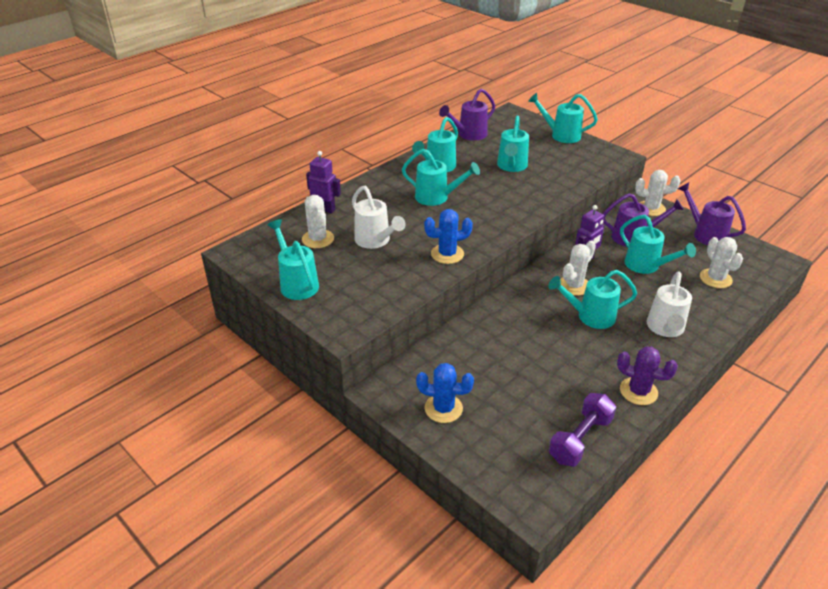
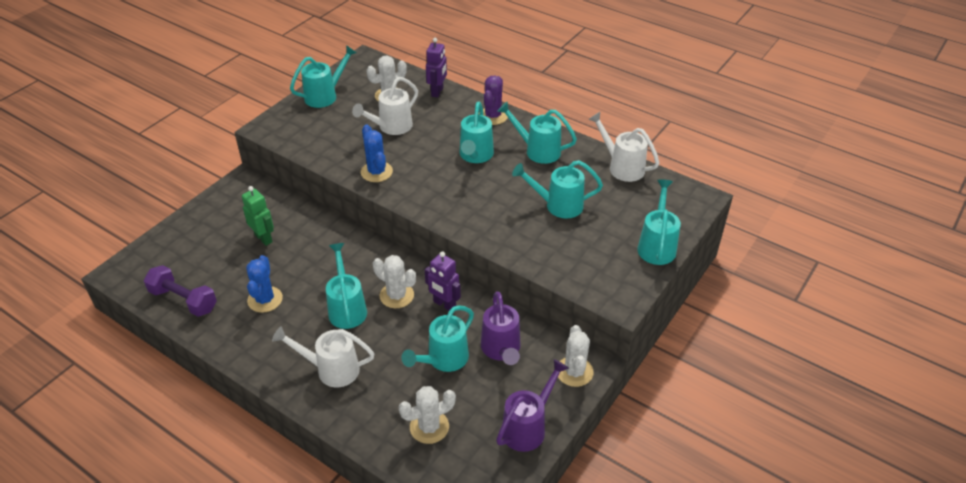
camera: 80 degrees right, 5 degrees up
blue cactus [416,363,474,423] -> blue cactus moved to [246,255,283,313]
purple watering can [439,89,495,141] -> white watering can [588,112,659,182]
purple cactus [617,346,678,405] -> purple cactus moved to [479,76,508,125]
none -> green robot [242,186,274,246]

